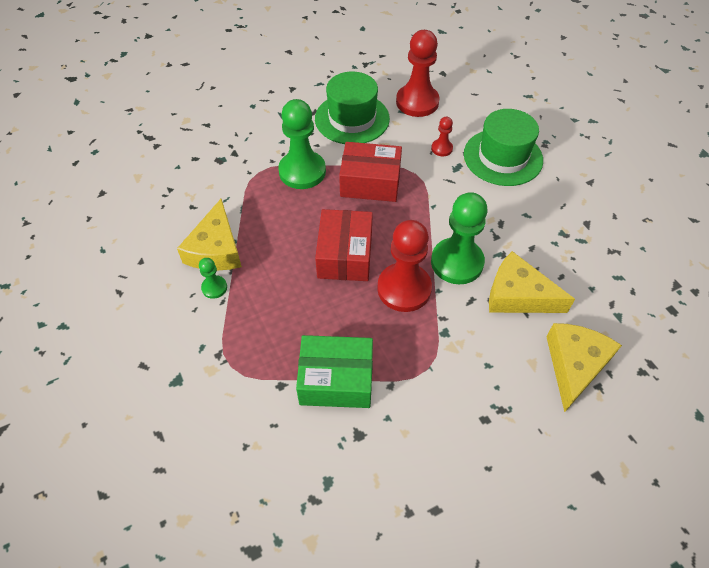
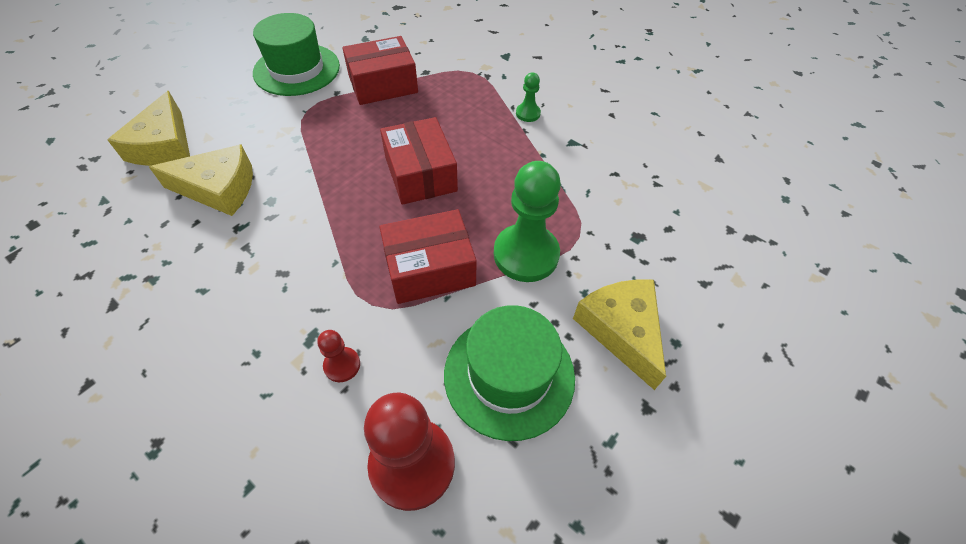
camera: 155 degrees right, 0 degrees up
yellow cheese [177,199,242,271] -> yellow cheese moved to [573,279,666,390]
green box [296,335,373,408] -> red box [342,36,418,105]
red pawn [377,220,432,312] -> none
green pawn [431,192,487,284] -> none
green hat [464,109,543,186] -> green hat moved to [253,13,340,96]

